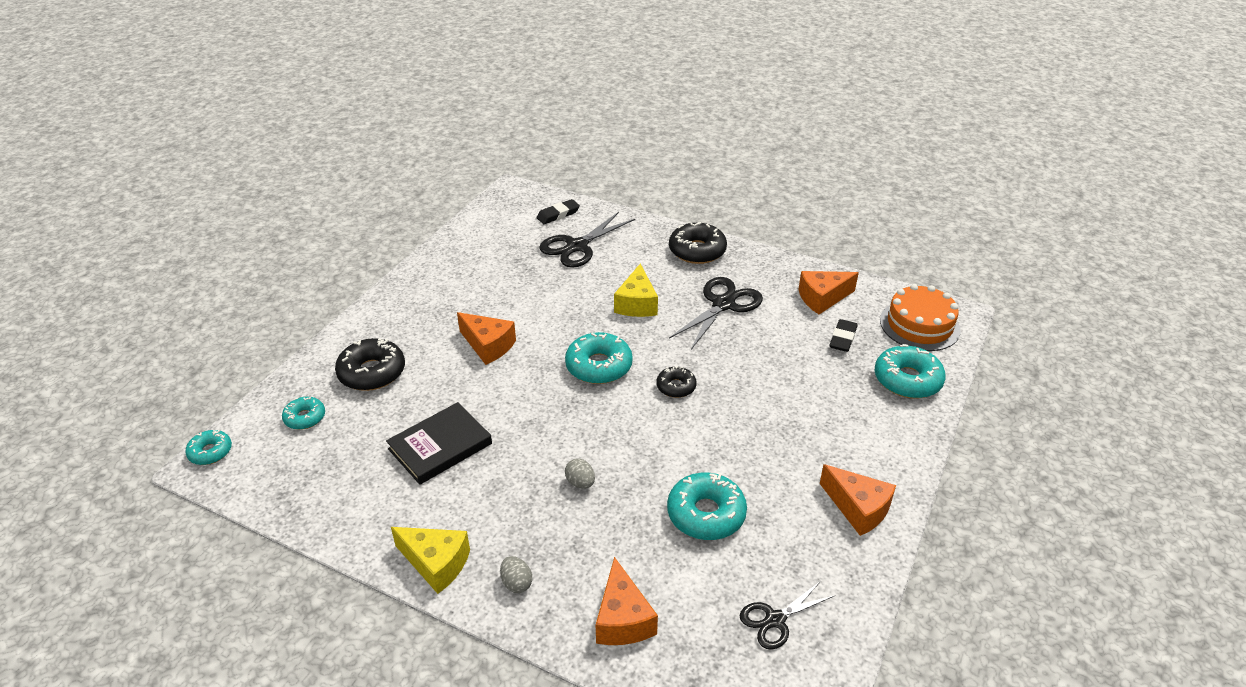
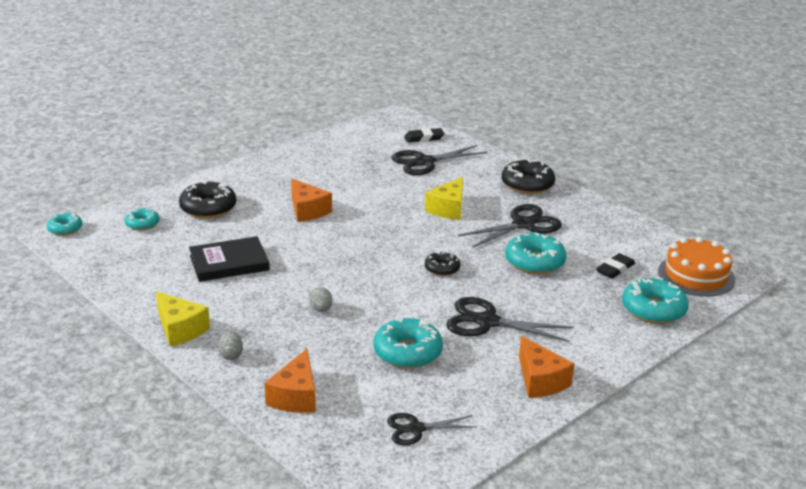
camera: 20 degrees right, 10 degrees down
turquoise donut [565,332,633,384] -> turquoise donut moved to [505,232,567,274]
orange cheese [798,271,859,314] -> none
none -> black scissors [446,297,574,342]

